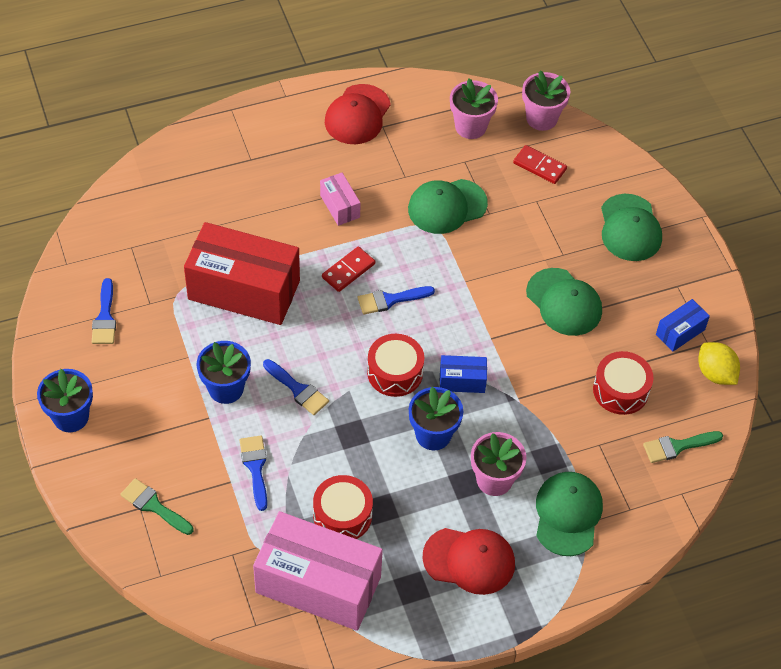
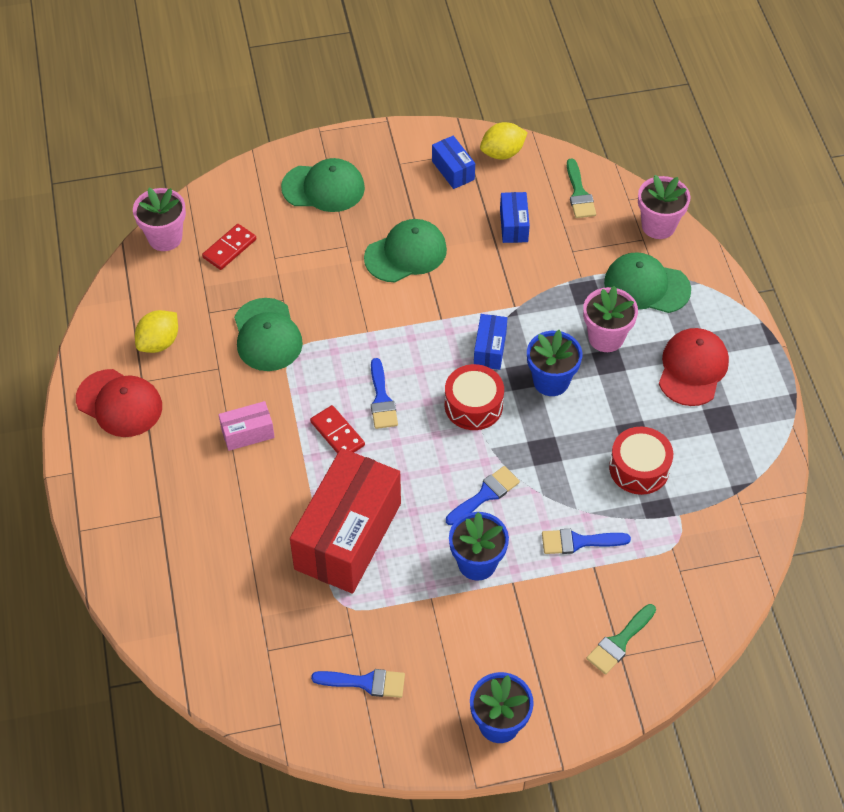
camera: 80 degrees left, 0 degrees up
pink box [253,511,383,631] -> none
pink flower pot [450,79,498,139] -> pink flower pot moved to [638,175,690,239]
red drum [593,351,653,415] -> blue box [500,192,530,243]
none -> yellow lemon [135,310,178,353]

